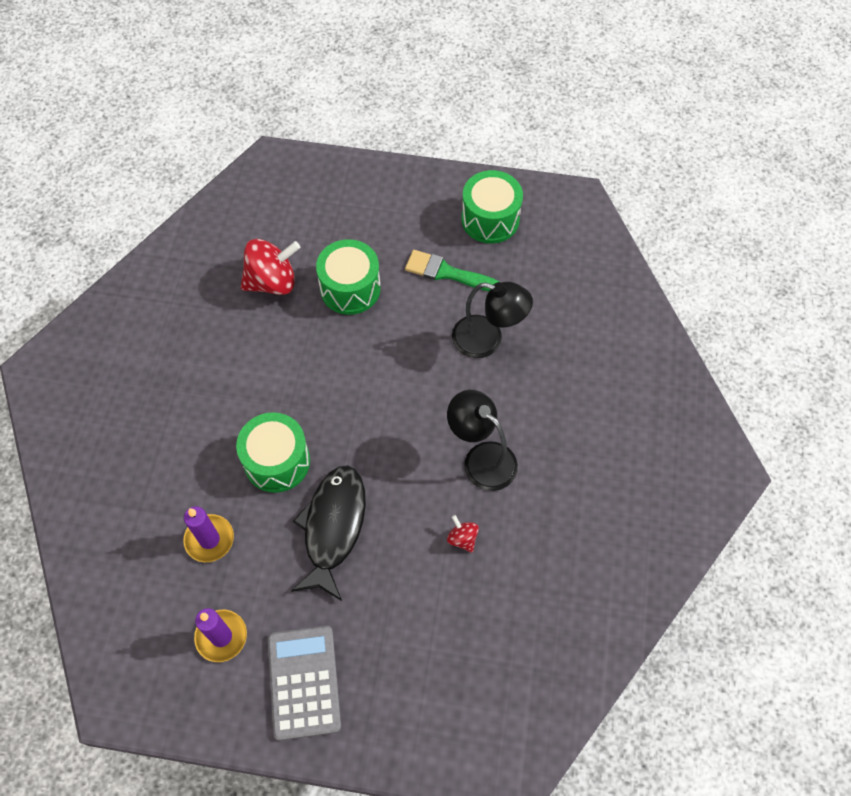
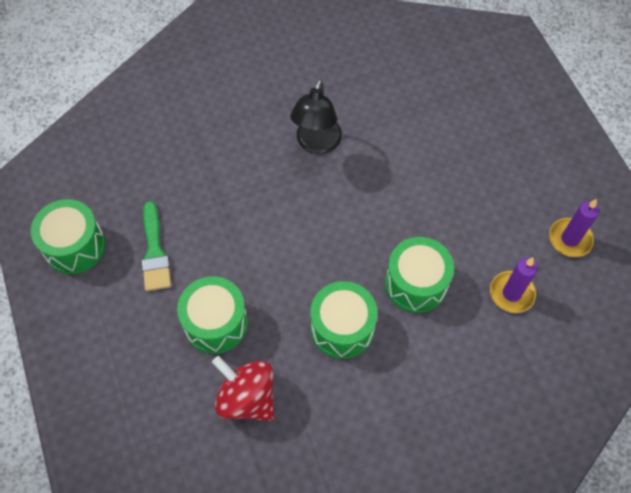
camera: 120 degrees left, 0 degrees up
grey calculator [268,626,341,741] -> none
black fish [291,465,366,601] -> none
red spinning top [447,515,479,553] -> none
black lamp [452,282,533,358] -> none
none -> green drum [310,281,378,359]

